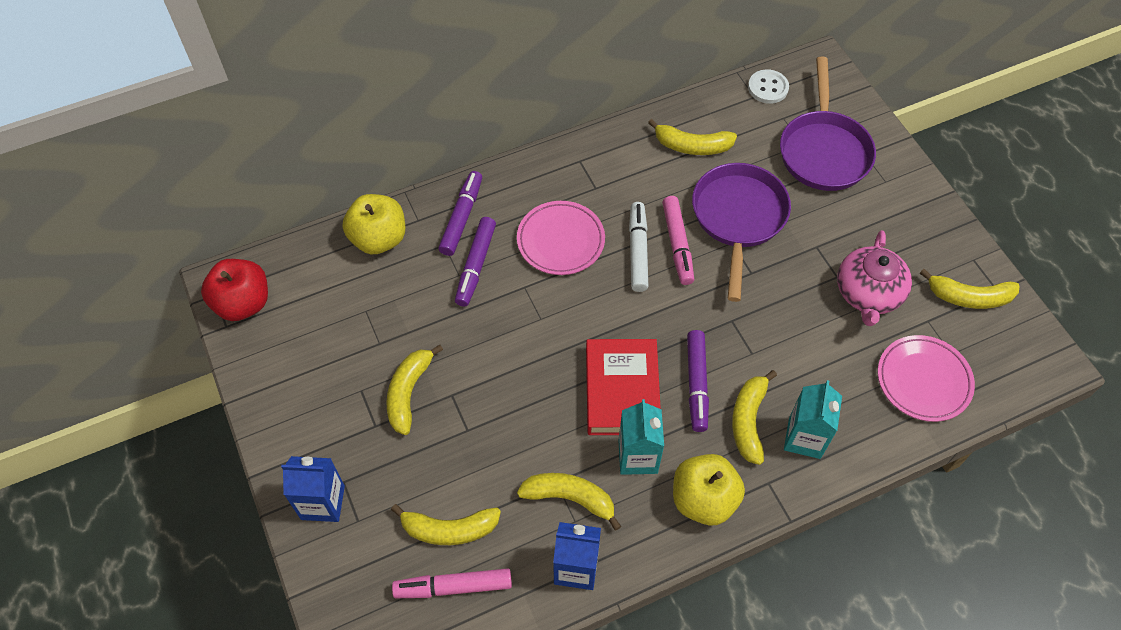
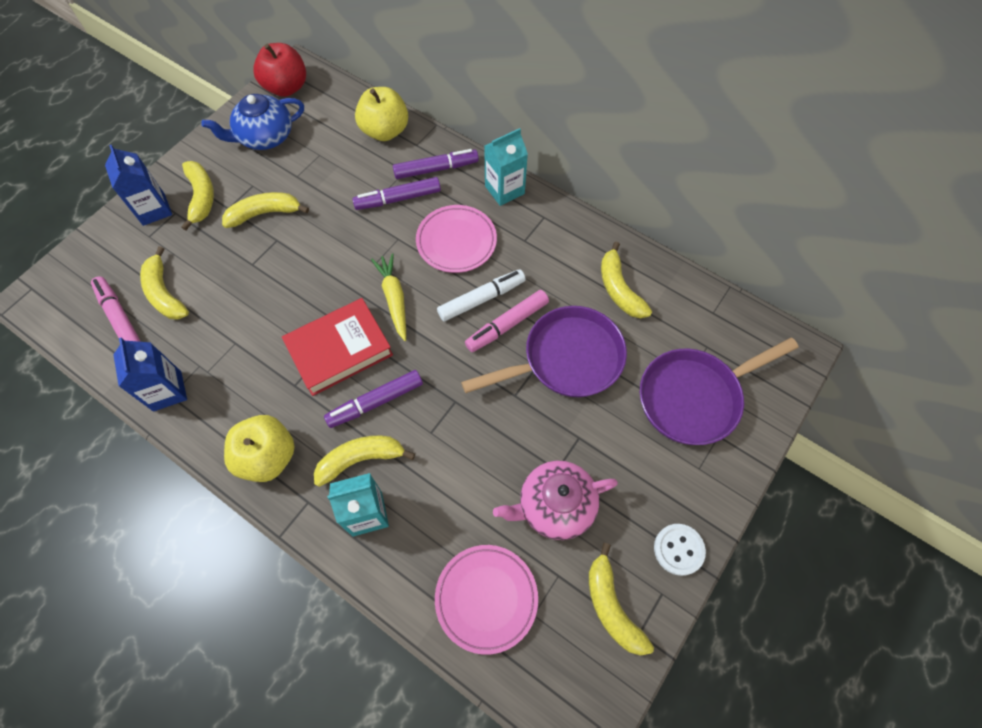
camera: 60 degrees right, 5 degrees up
yellow banana [517,473,621,531] -> yellow banana moved to [181,161,214,231]
turquoise carton [618,399,664,475] -> turquoise carton moved to [484,128,528,206]
white button [748,69,789,104] -> white button moved to [654,524,706,576]
none -> blue teapot [201,94,304,150]
none -> yellow carrot [371,253,406,341]

